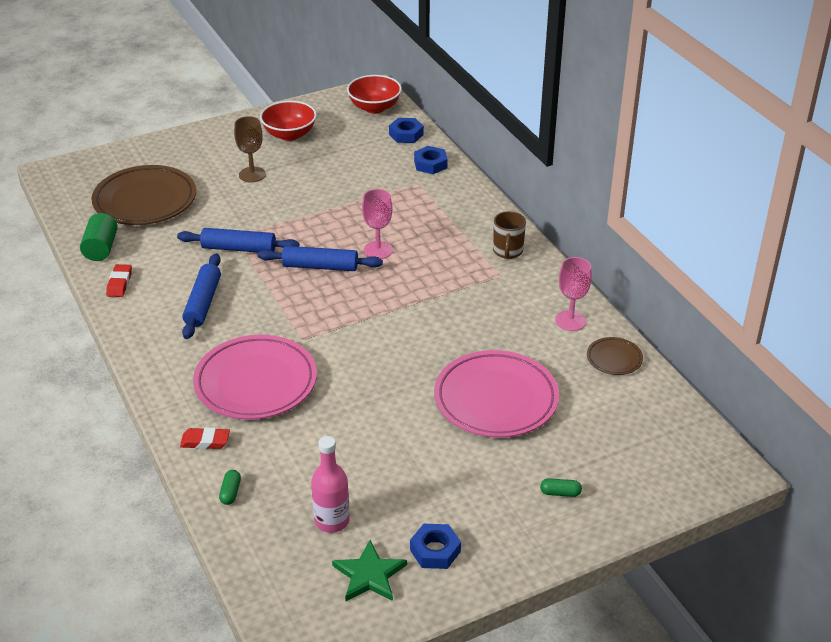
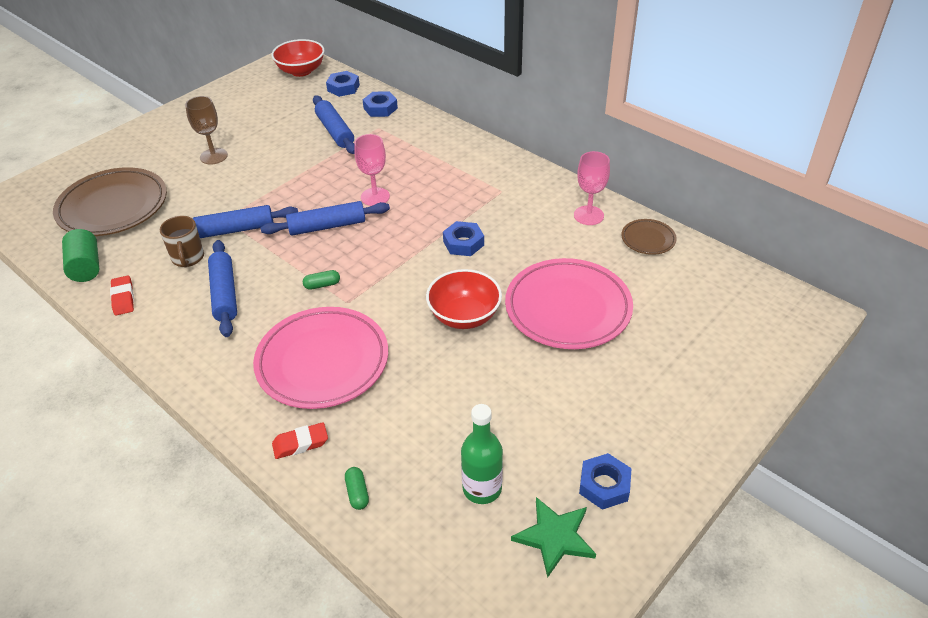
camera: 20 degrees left, 5 degrees up
red bowl [260,101,317,141] -> red bowl moved to [426,269,502,329]
pink bottle [311,436,350,533] -> green bottle [461,404,503,504]
brown mug [493,211,526,259] -> brown mug moved to [160,216,204,268]
green capsule [540,478,582,497] -> green capsule moved to [303,270,340,290]
none -> blue rolling pin [313,96,354,154]
none -> blue nut [443,221,484,256]

